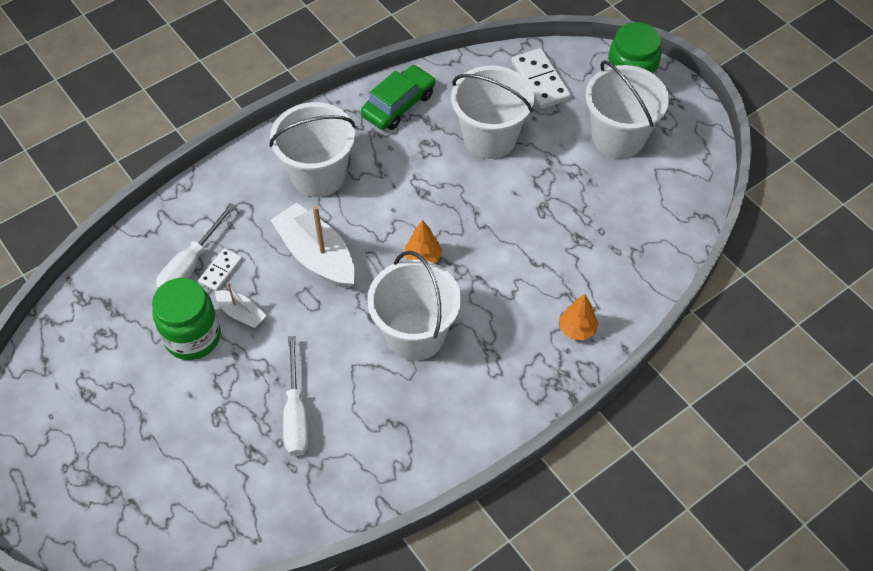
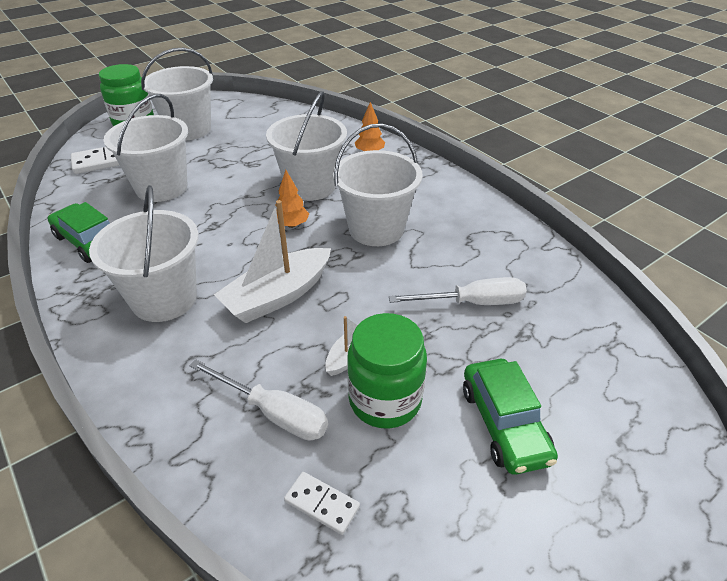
camera: 90 degrees left, 15 degrees down
white domino [198,248,242,291] -> white domino moved to [284,472,360,535]
none -> white bucket [266,91,347,201]
none -> green car [463,359,558,475]

